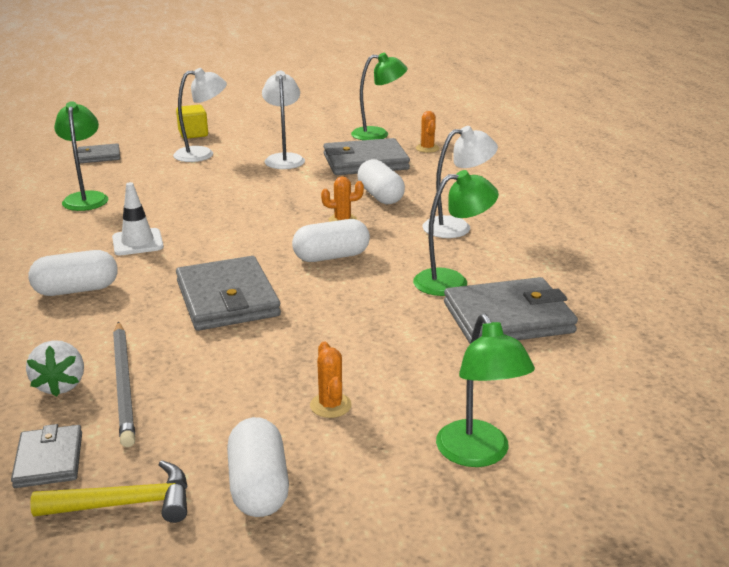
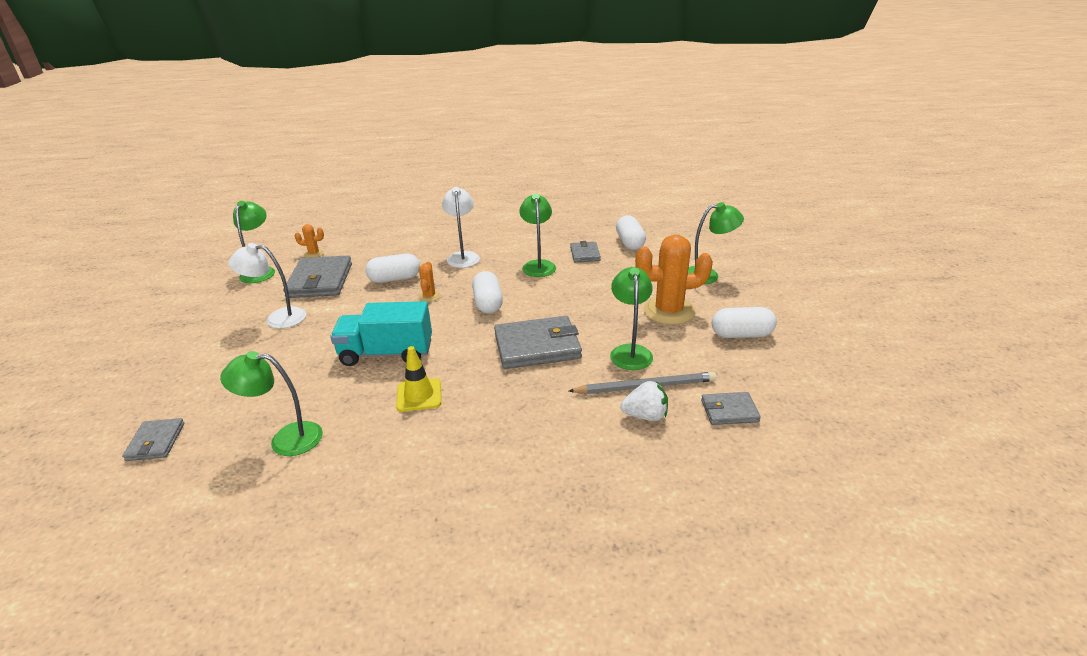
camera: 80 degrees left, 5 degrees up
white capsule [28,250,118,296] -> white capsule moved to [616,215,646,250]
yellow hammer [30,460,188,523] -> none
white traffic cone [112,182,164,255] -> yellow traffic cone [396,346,441,412]
white lamp [173,68,227,162] -> none
yellow cube [176,105,208,139] -> none
orange cactus [310,342,352,418] -> orange cactus [635,234,713,325], size x2.17
grey wallet [444,277,578,344] -> grey wallet [570,241,601,262], size x0.54
none -> turquoise truck [330,301,432,366]
none -> green lamp [610,267,653,370]

